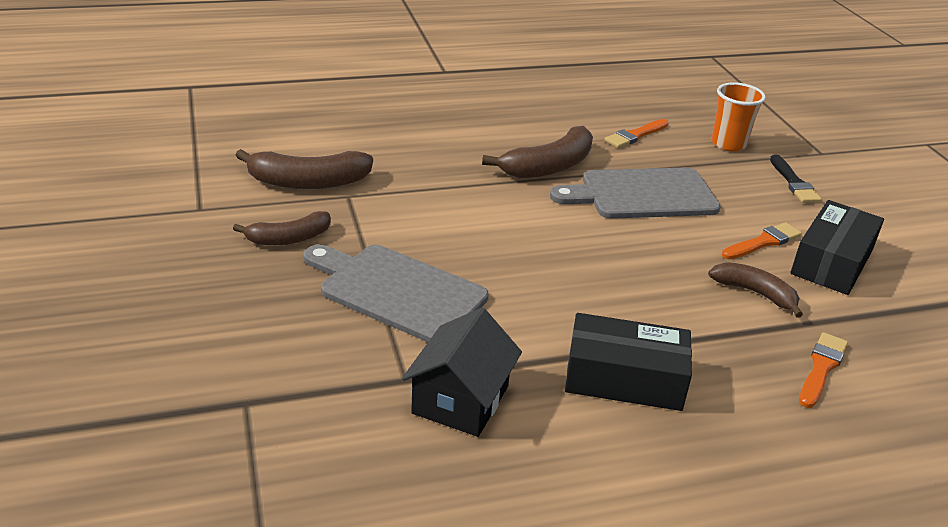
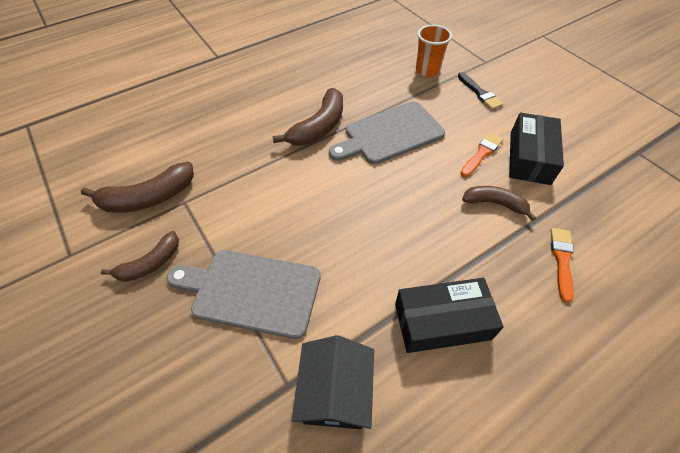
camera: 15 degrees left, 20 degrees up
orange brush [604,119,668,148] -> none

